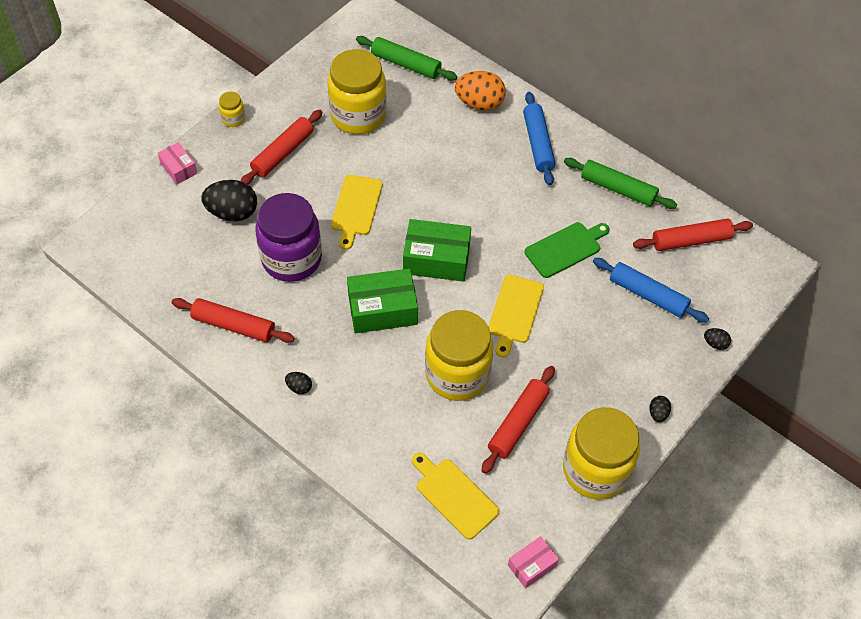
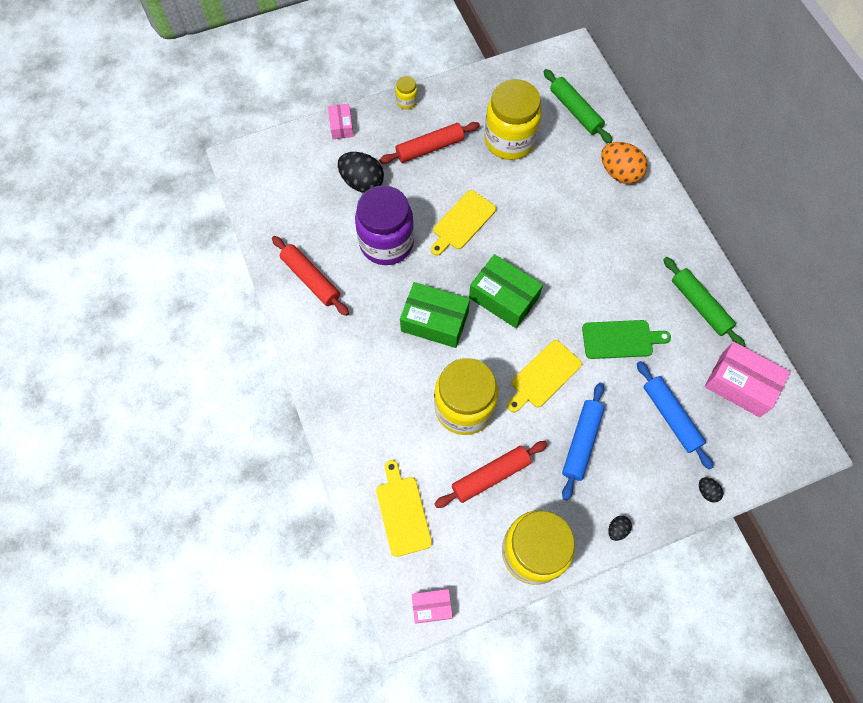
camera: 30 degrees right, 10 degrees up
black egg [285,372,312,394] -> none
blue rolling pin [523,92,556,185] -> blue rolling pin moved to [562,383,605,500]
red rolling pin [633,219,753,251] -> pink box [705,342,790,417]

